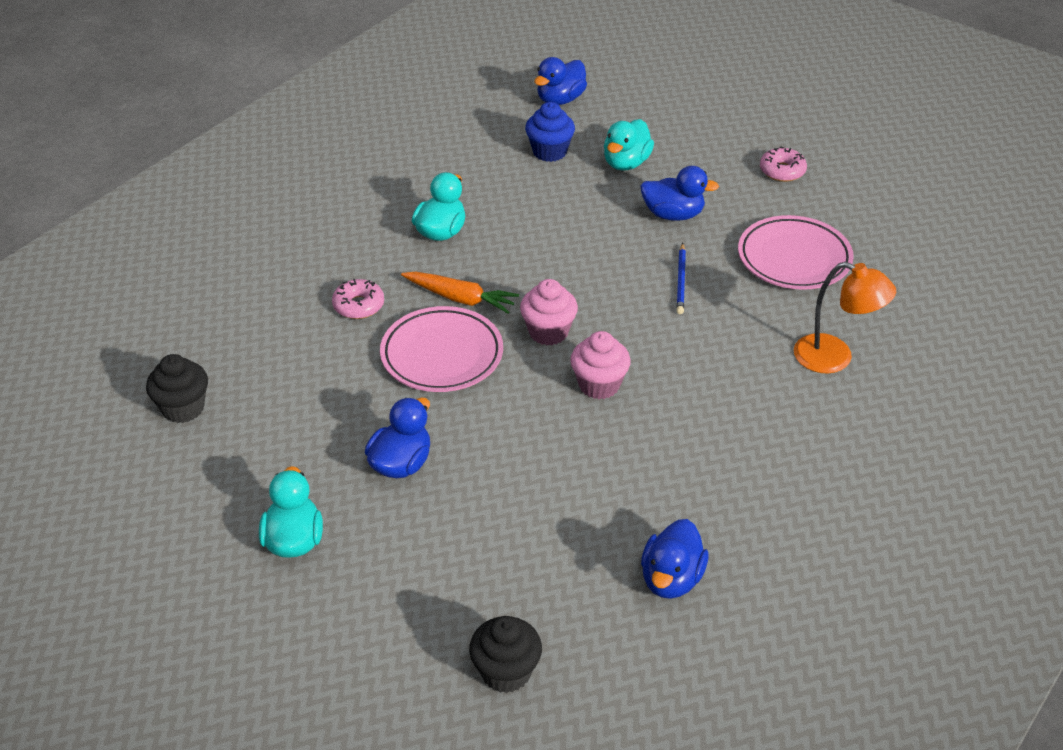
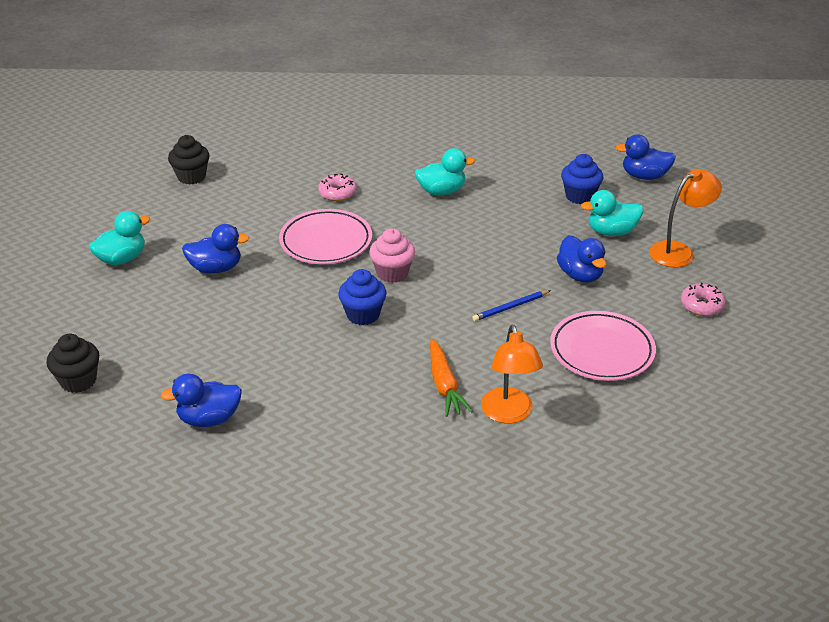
camera: 55 degrees right, 5 degrees down
orange carrot [401,272,519,313] -> orange carrot moved to [430,339,473,417]
pink cupcake [570,331,631,399] -> blue cupcake [338,269,387,325]
none -> orange lamp [649,169,722,267]

